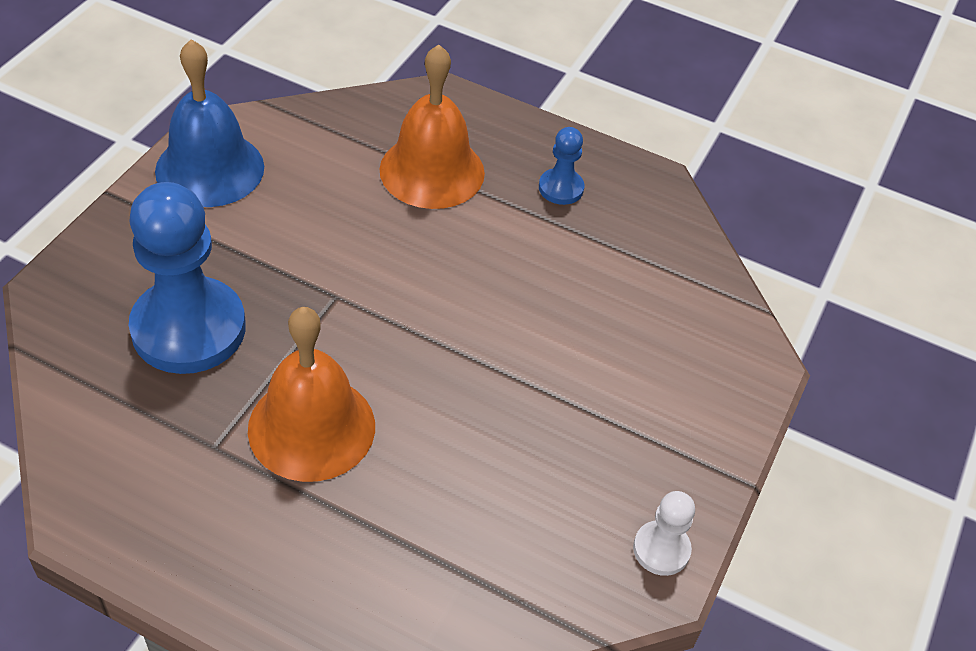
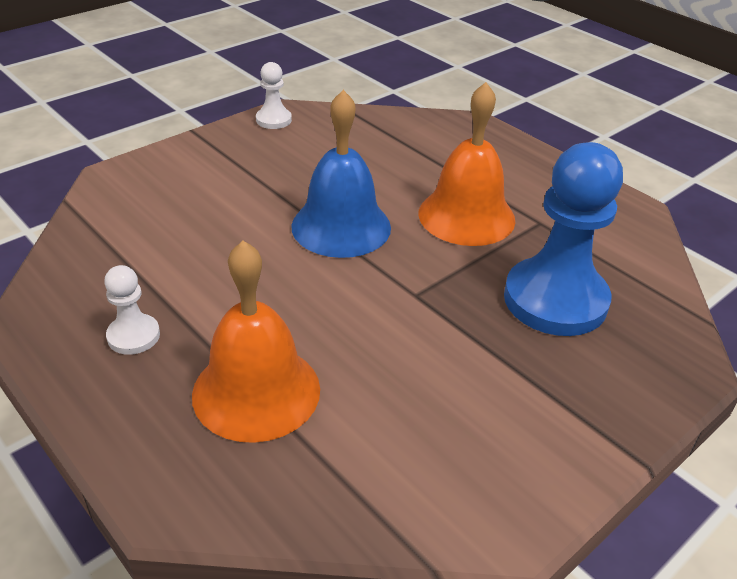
camera: 155 degrees left, 10 degrees down
blue bell [155,39,264,207] -> blue bell moved to [291,90,391,258]
blue pawn [539,127,584,205] -> white pawn [104,265,160,355]

